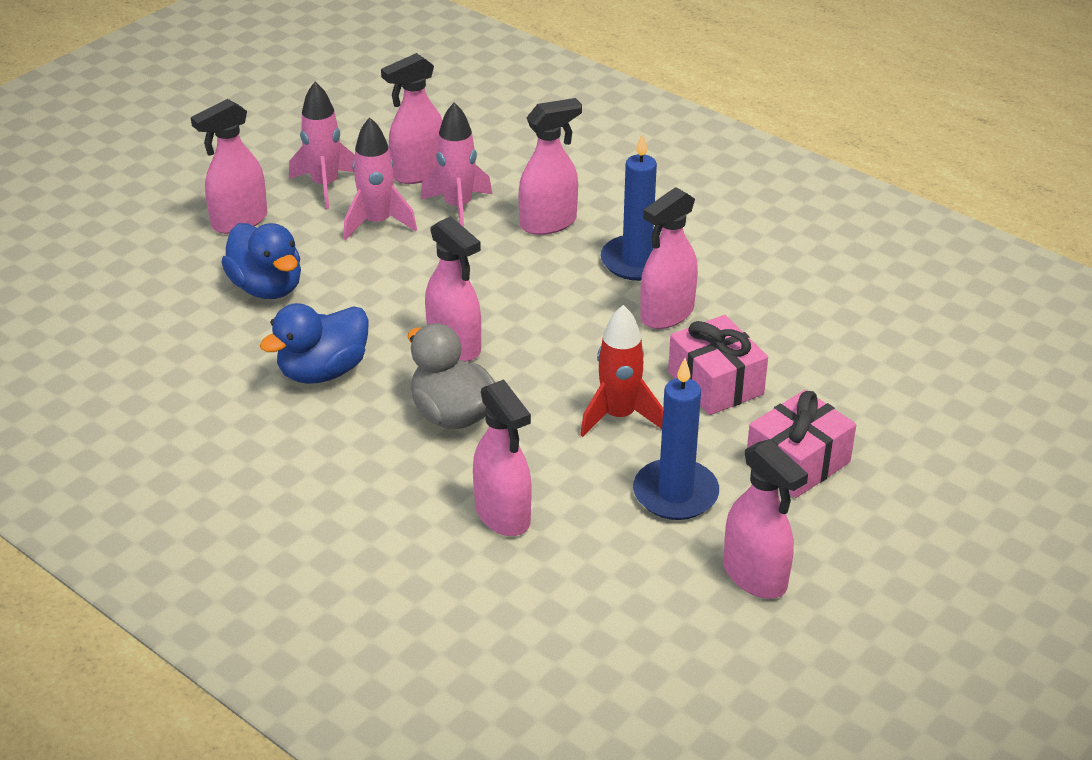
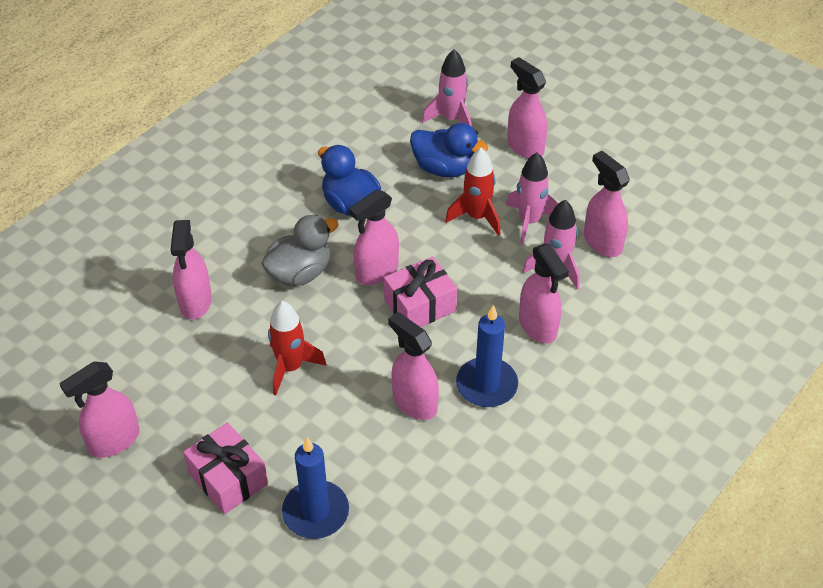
camera: 90 degrees right, 10 degrees up
blue duck [221,223,301,299] -> blue duck turned 120 degrees counterclockwise [410,123,488,177]
pink rocket [289,82,355,209] -> pink rocket moved to [422,49,472,127]
pink spray bottle [473,379,532,536] -> pink spray bottle turned 60 degrees counterclockwise [170,220,212,320]
blue candle [633,358,719,520] -> blue candle moved to [282,437,349,539]
pink gift [668,315,768,415] -> pink gift moved to [384,256,457,327]
none -> red rocket [445,148,501,236]

